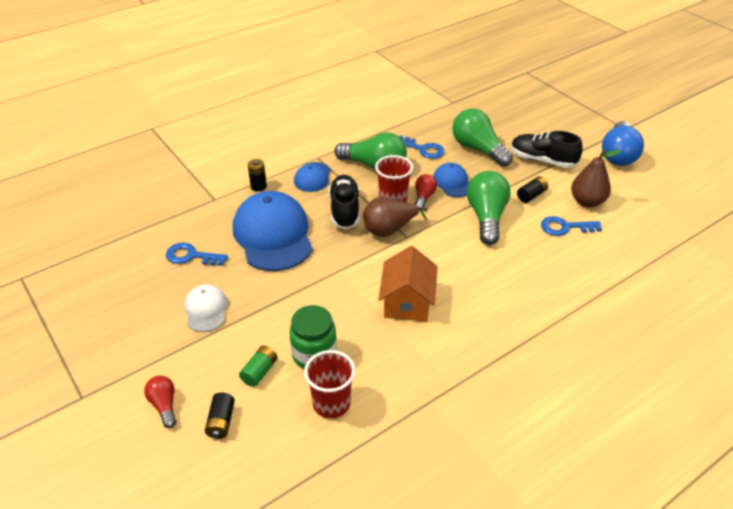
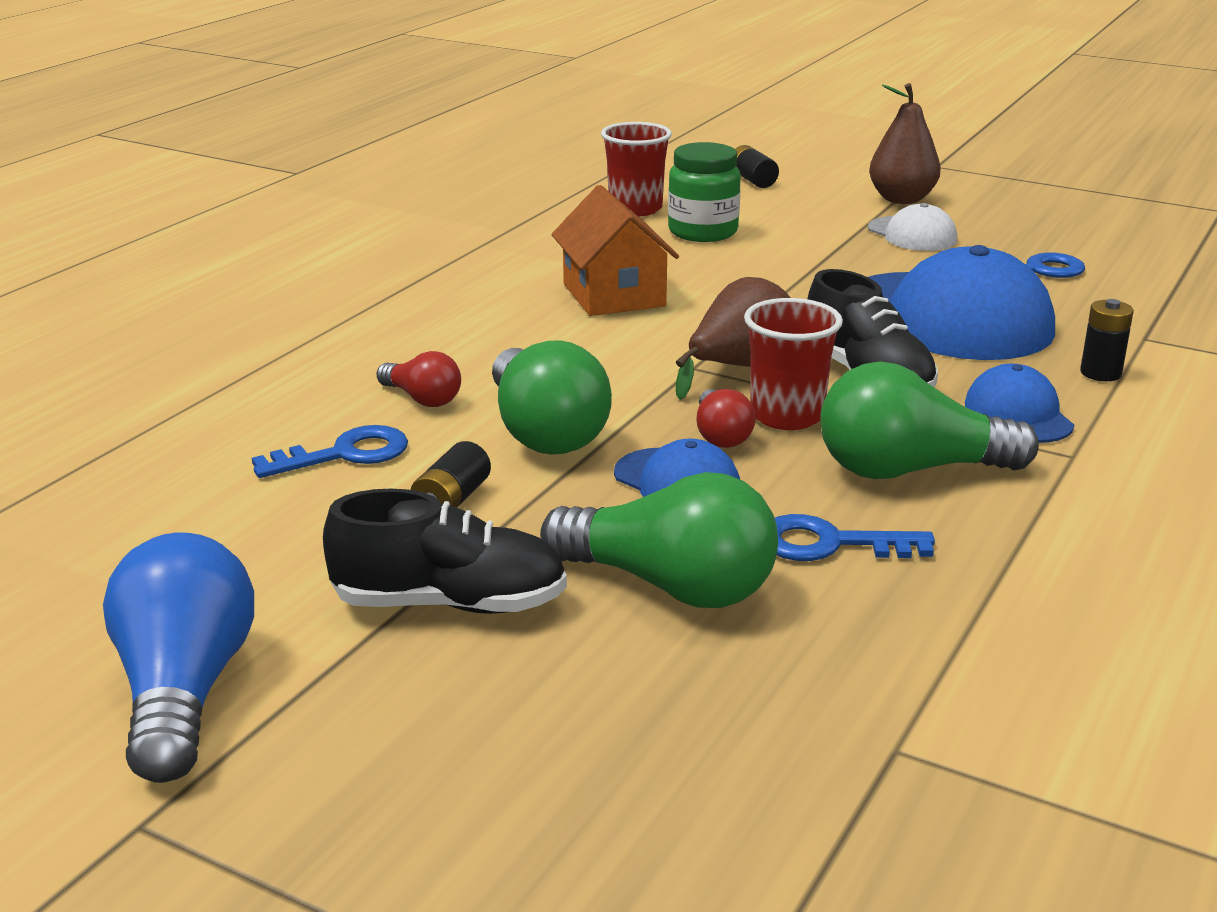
camera: 155 degrees right, 15 degrees down
red light bulb [144,376,176,428] -> red light bulb moved to [376,351,461,407]
green battery [239,345,278,387] -> none
brown pear [571,150,621,207] -> brown pear moved to [869,83,941,204]

